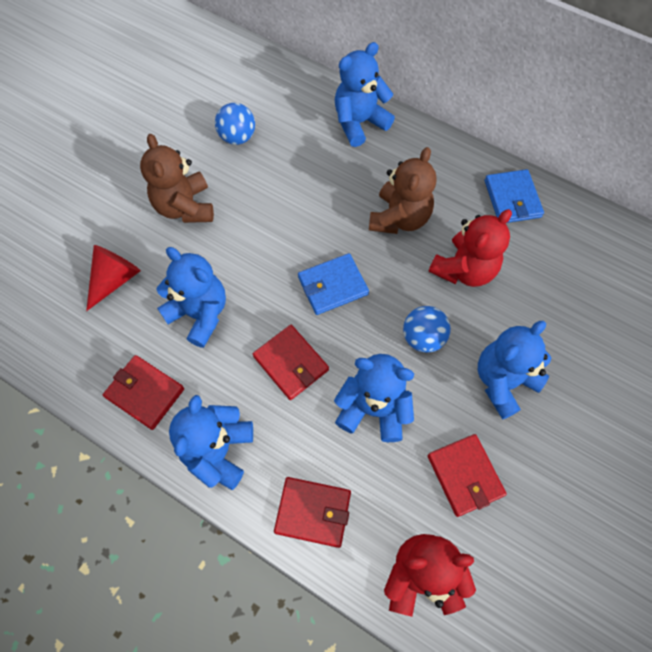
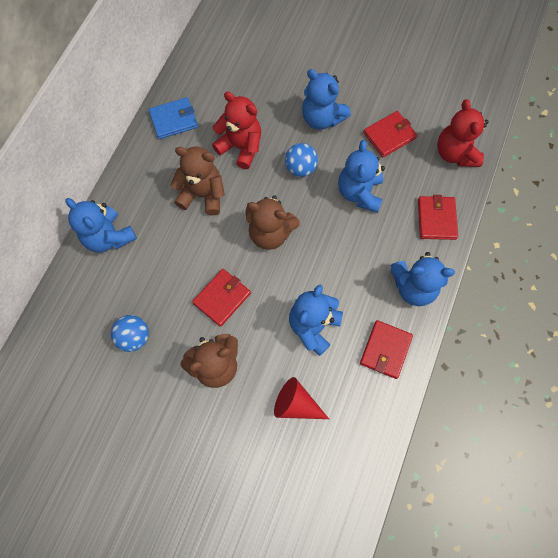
camera: 100 degrees left, 5 degrees up
red wallet [253,325,329,400] -> red wallet moved to [192,269,251,327]
blue wallet [298,253,369,315] -> brown teddy bear [246,195,300,250]

